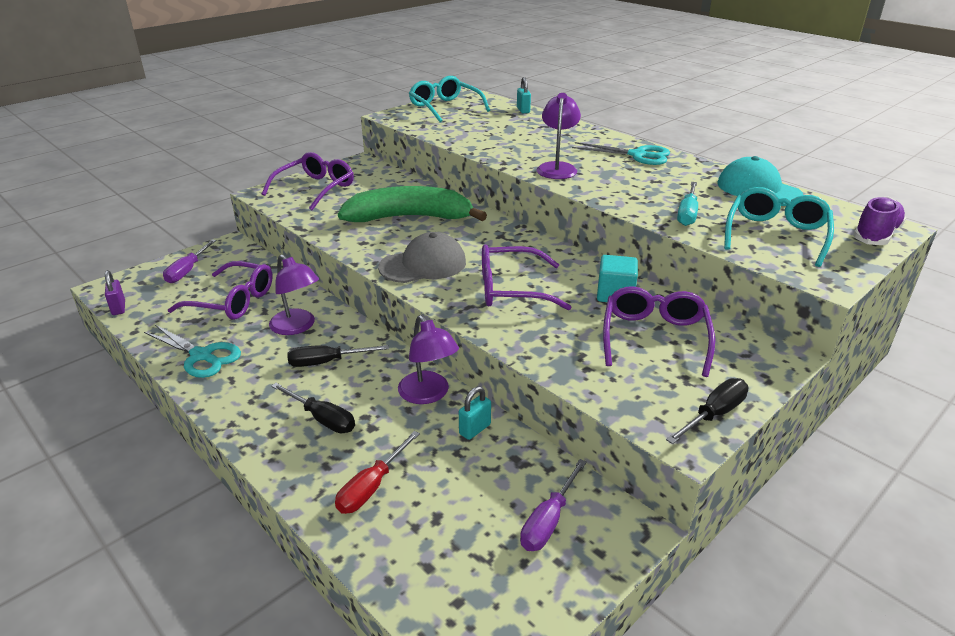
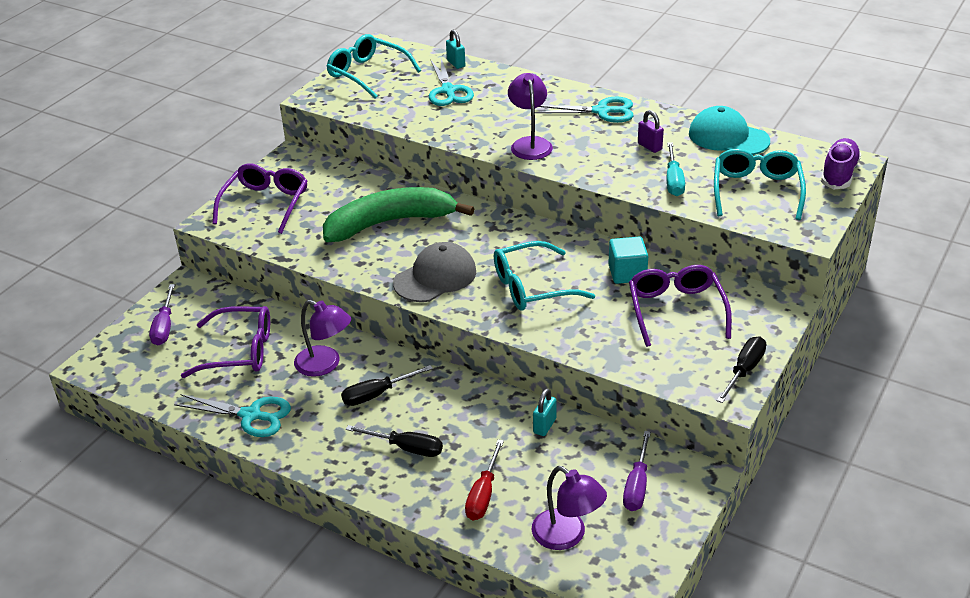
camera: 15 degrees left, 5 degrees up
purple padlock [105,270,125,315] -> purple padlock moved to [638,110,664,153]
purple lamp [398,315,459,404] -> purple lamp moved to [531,466,607,550]
purple glasses [482,245,571,310] -> turquoise glasses [494,241,595,311]
none -> turquoise scissors [429,58,474,106]

